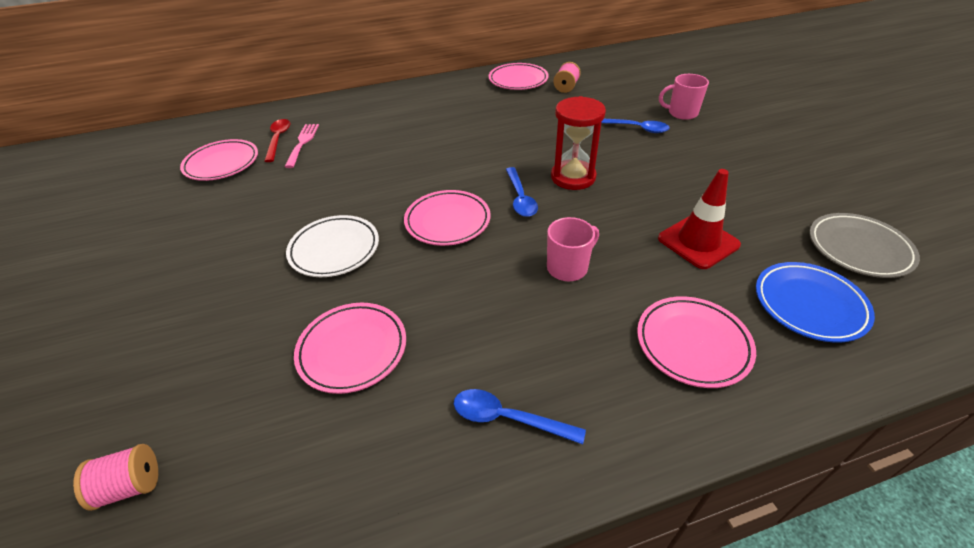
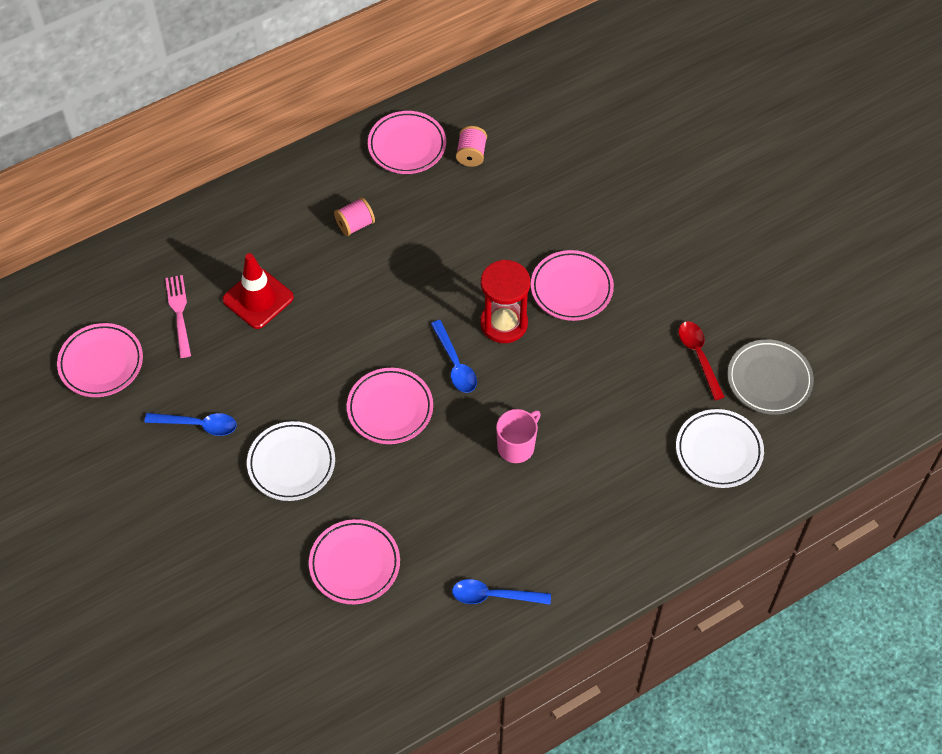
camera: 15 degrees left, 15 degrees up
pink spool [73,444,158,511] -> pink spool moved to [334,197,375,236]
red spoon [264,119,291,162] -> red spoon moved to [679,321,724,400]
blue spoon [601,119,670,133] -> blue spoon moved to [144,413,237,436]
pink plate [637,296,756,388] -> pink plate moved to [531,250,614,321]
red traffic cone [658,169,741,269] -> red traffic cone moved to [222,253,294,329]
pink mug [659,74,709,120] -> none
blue plate [756,262,875,343] -> white plate [676,409,764,488]

